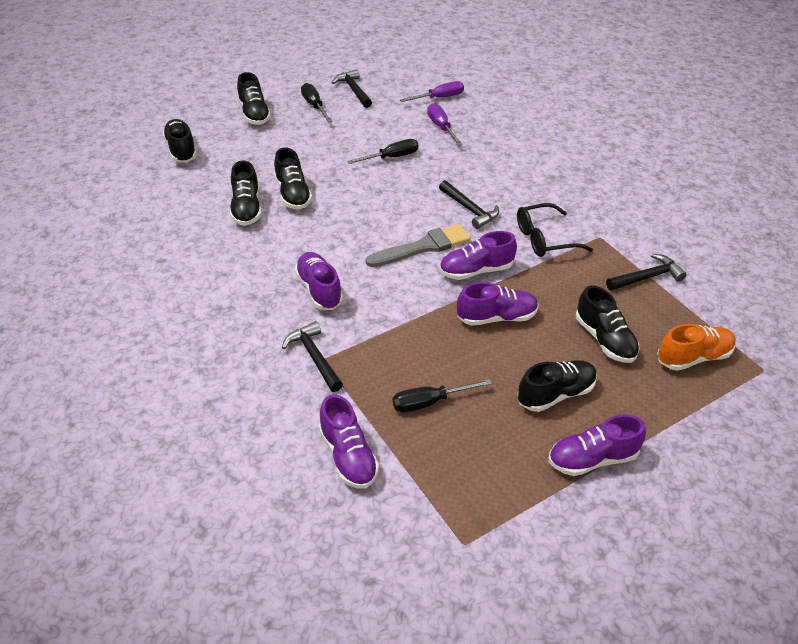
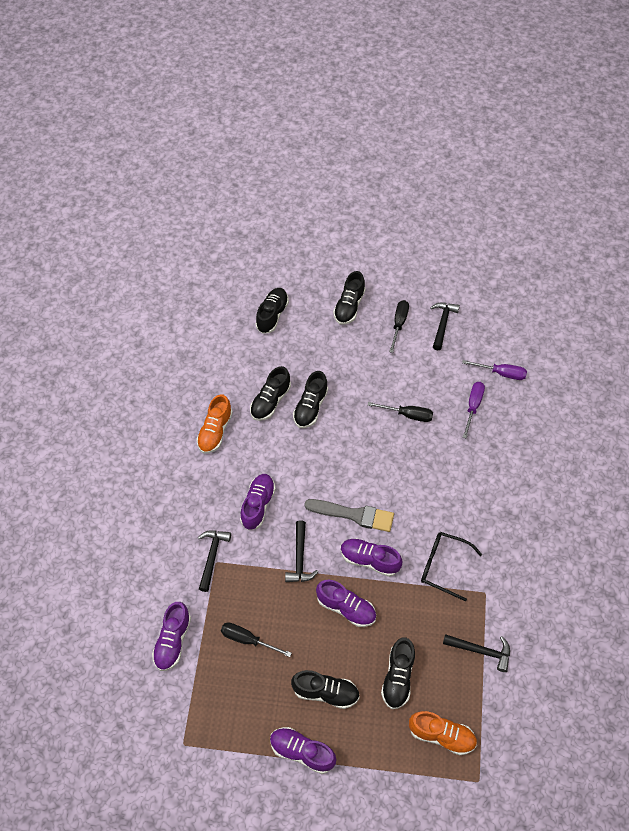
camera: 40 degrees right, 15 degrees up
black hammer [439,180,499,229] -> black hammer moved to [285,520,318,582]
none -> orange shoe [196,394,233,454]

